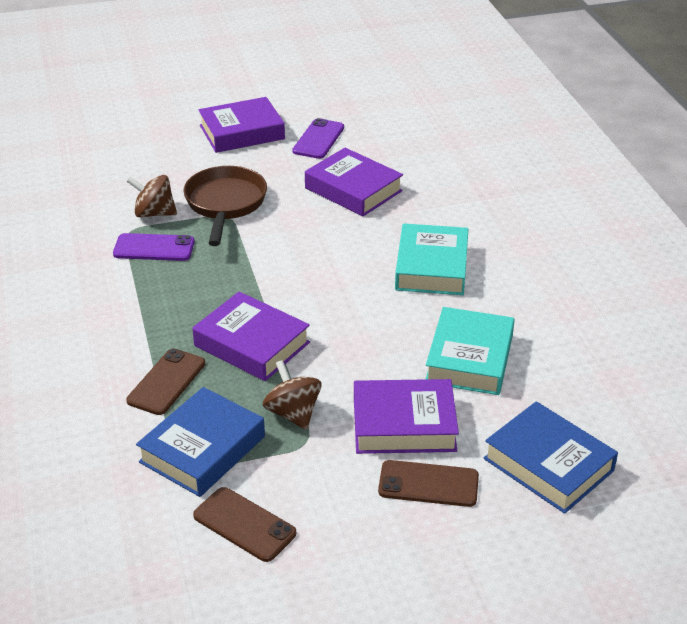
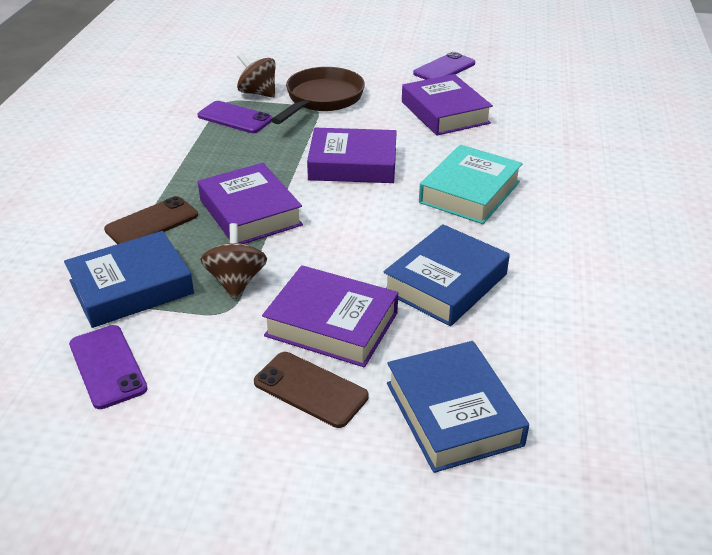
camera: 25 degrees right, 0 degrees up
brown phone [193,487,296,562] -> purple phone [69,325,148,409]
purple book [198,97,285,153] -> purple book moved to [307,128,397,183]
turquoise book [426,307,515,395] -> blue book [384,224,510,326]

